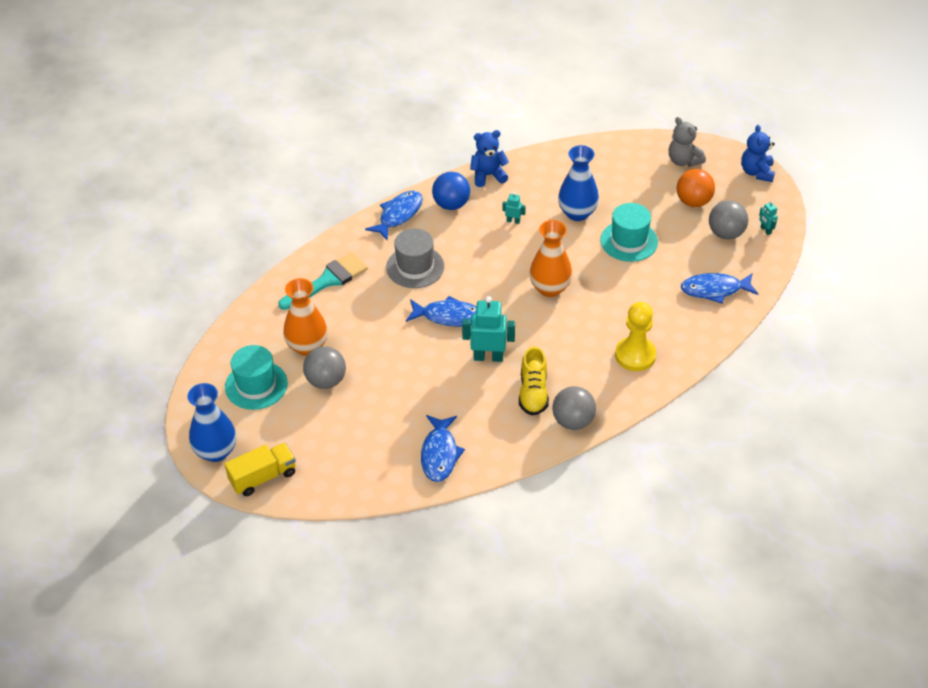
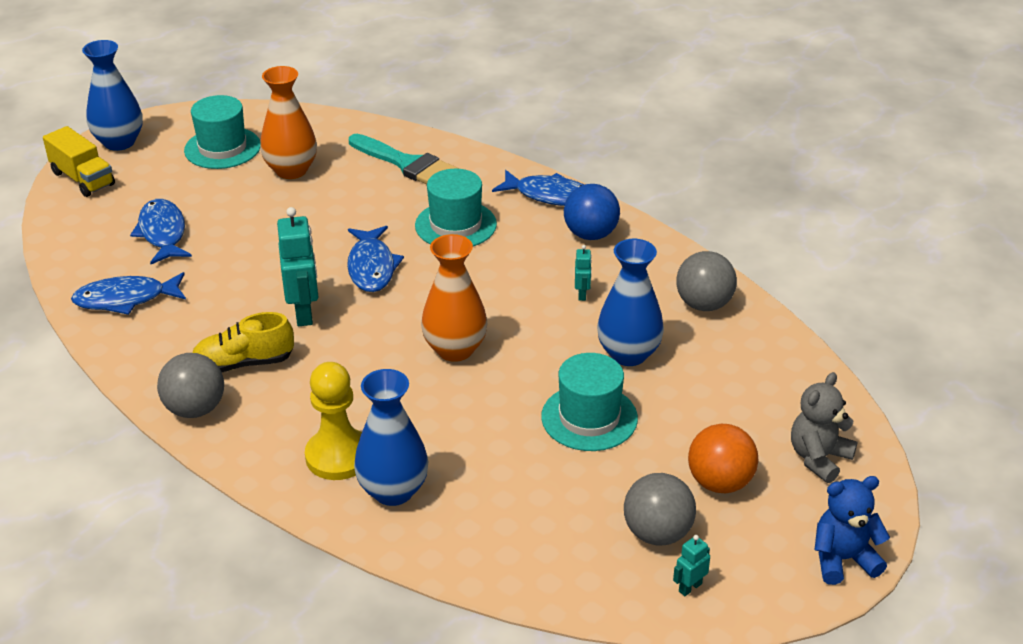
camera: 75 degrees right, 10 degrees down
grey ball [303,346,346,389] -> grey ball moved to [676,251,737,311]
grey hat [386,229,444,288] -> turquoise hat [415,169,497,246]
blue teddy bear [470,130,509,187] -> none
blue fish [681,273,758,304] -> blue fish moved to [130,199,192,264]
none -> blue vase [354,369,428,506]

